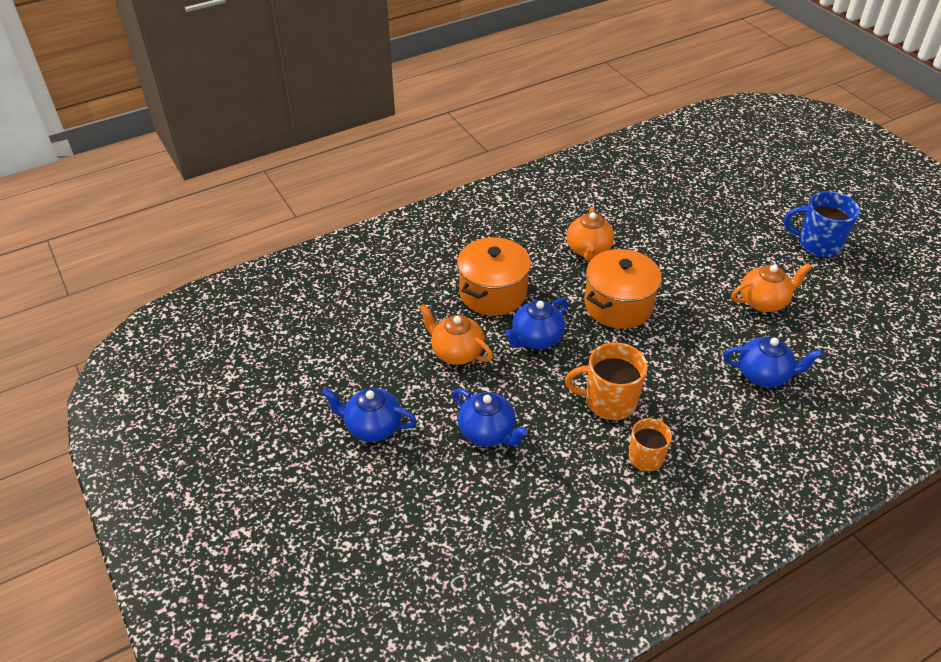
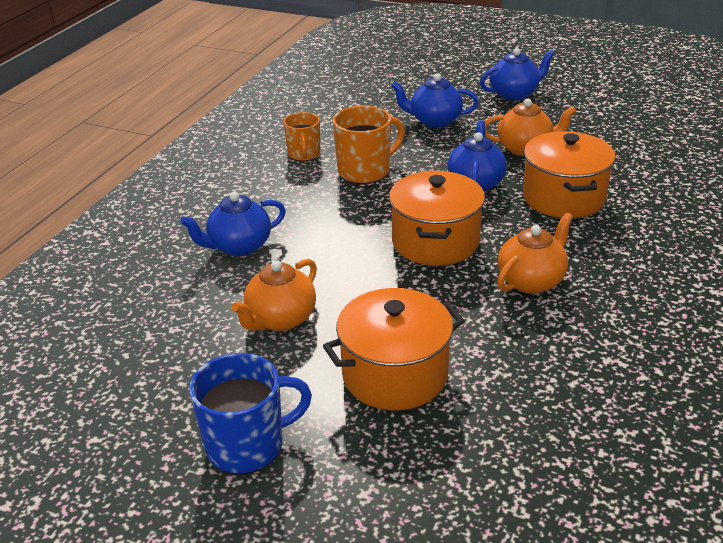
camera: 145 degrees right, 10 degrees down
orange teapot [566,207,614,261] -> orange teapot turned 75 degrees clockwise [497,213,573,294]
none -> orange pot [323,288,465,410]

